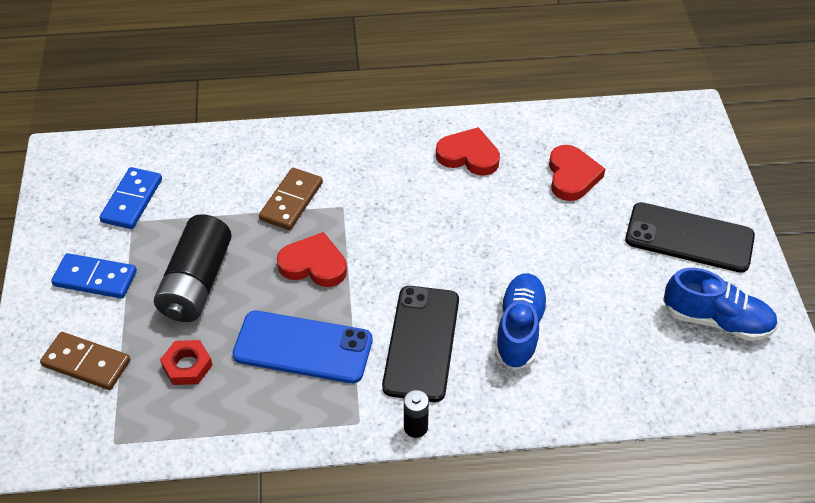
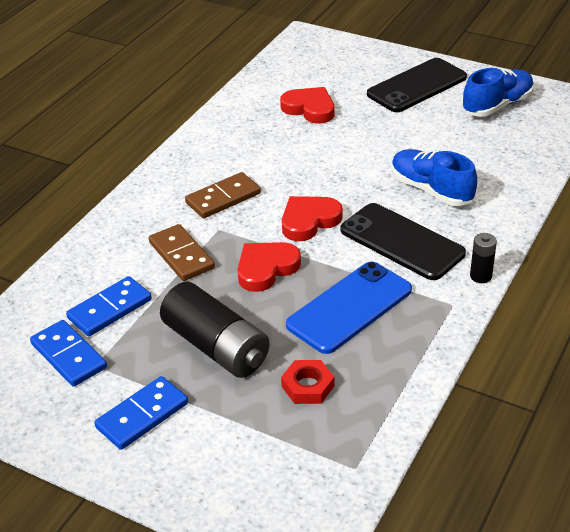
camera: 55 degrees left, 10 degrees down
brown domino [40,332,130,390] -> brown domino moved to [185,172,261,218]
red heart [436,127,500,176] -> red heart moved to [282,196,343,241]
none -> blue domino [66,276,152,336]

